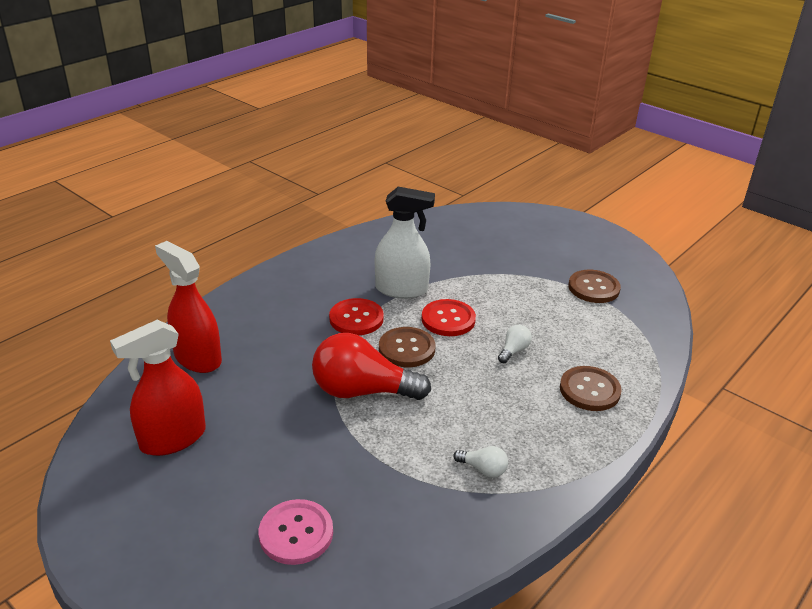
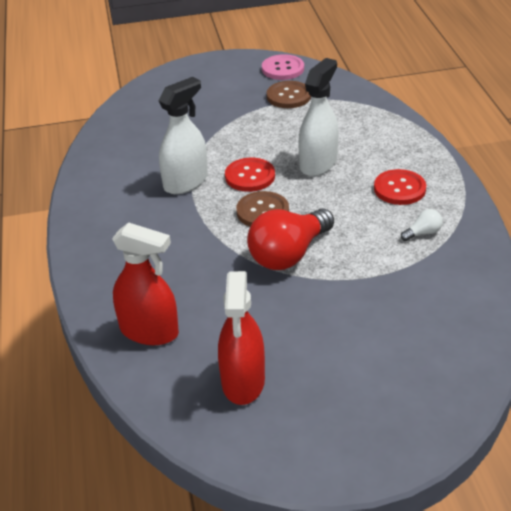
camera: 50 degrees left, 5 degrees up
red spray bottle [155,241,222,373] -> red spray bottle turned 150 degrees counterclockwise [112,222,179,345]
pink button [259,499,333,565] -> pink button moved to [262,54,304,80]
red button [329,298,384,335] -> red button moved to [374,169,426,205]
white light bulb [498,325,532,363] -> white spray bottle [299,58,339,176]
brown button [560,366,622,411] -> none

